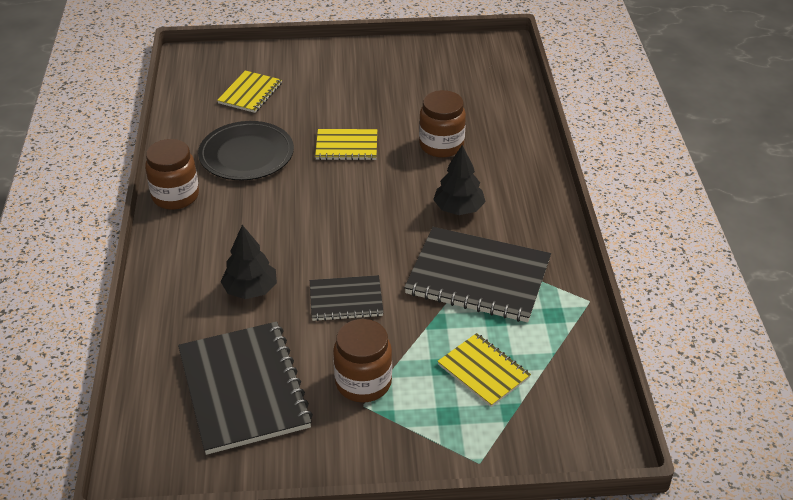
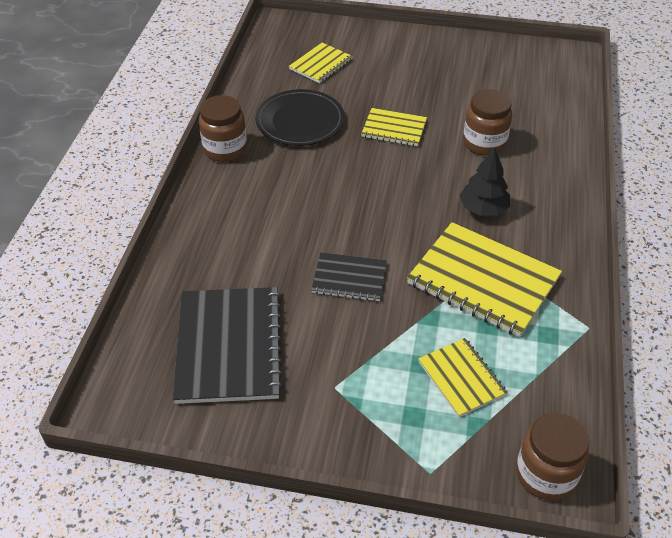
camera: 15 degrees right, 5 degrees up
black tree [220,225,277,299] -> none
brown jar [333,319,392,403] -> brown jar moved to [516,412,589,500]
black notebook [404,227,551,322] -> yellow notebook [407,222,562,337]

